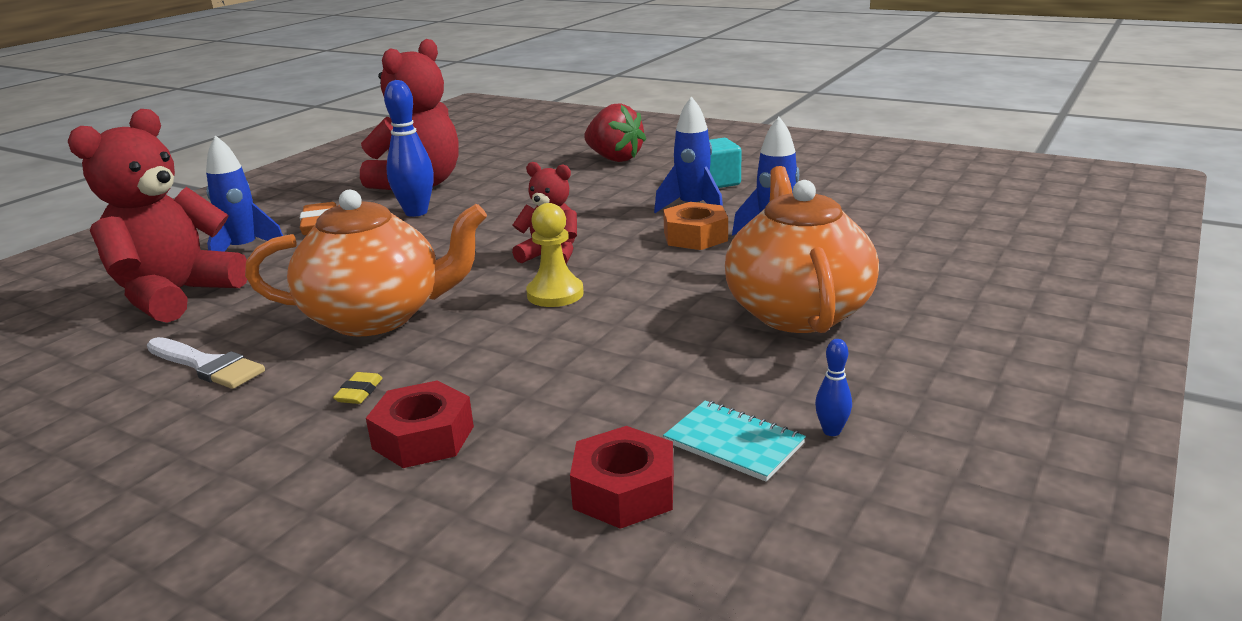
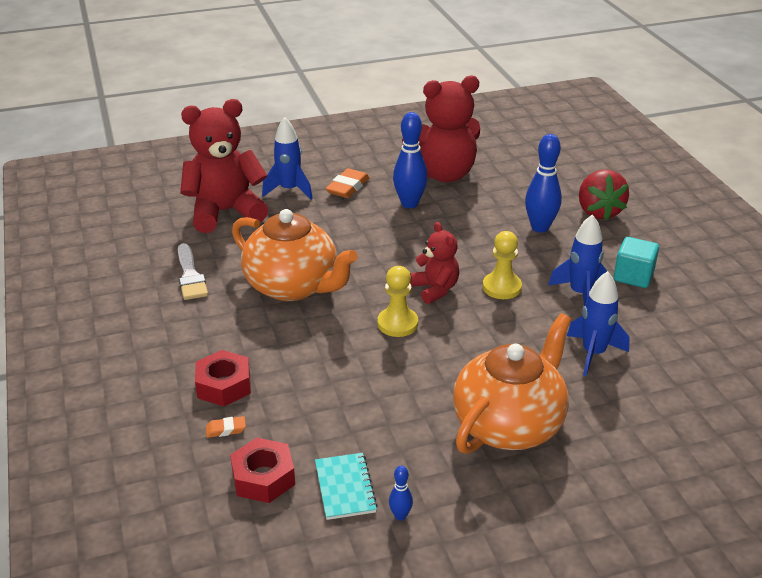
camera: 40 degrees right, 10 degrees up
yellow eraser [333,372,383,404] -> none
orange nut [663,202,728,250] -> none
none -> orange eraser [206,416,246,438]
none -> yellow pawn [483,231,522,299]
none -> blue bowling pin [525,134,562,232]

